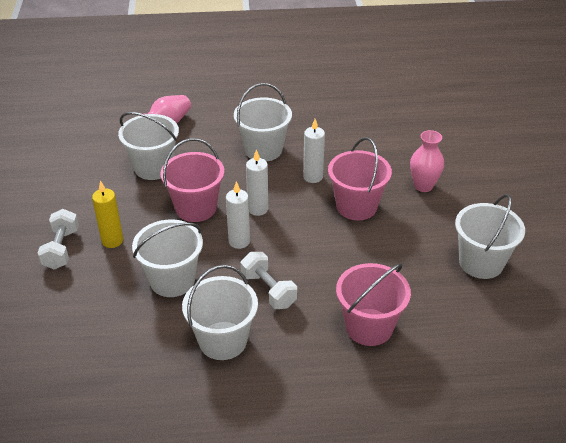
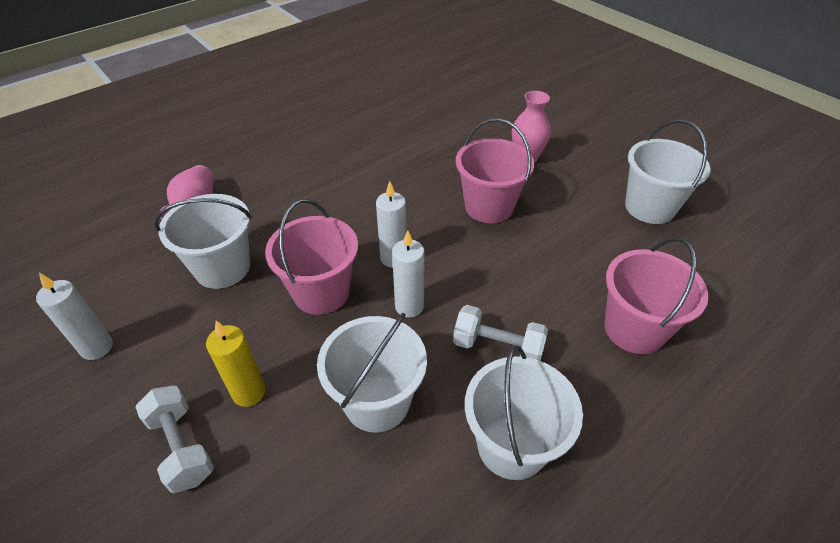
camera: 35 degrees left, 5 degrees up
white bucket [234,83,292,162] -> none
white candle [303,119,325,183] -> white candle moved to [36,273,113,360]

